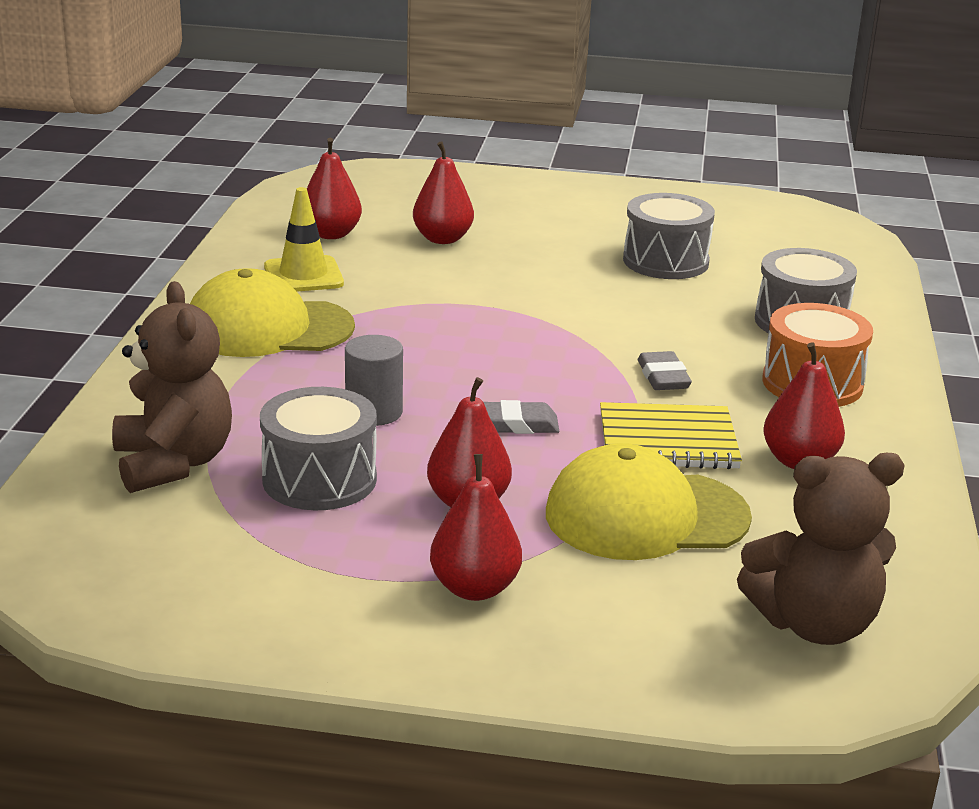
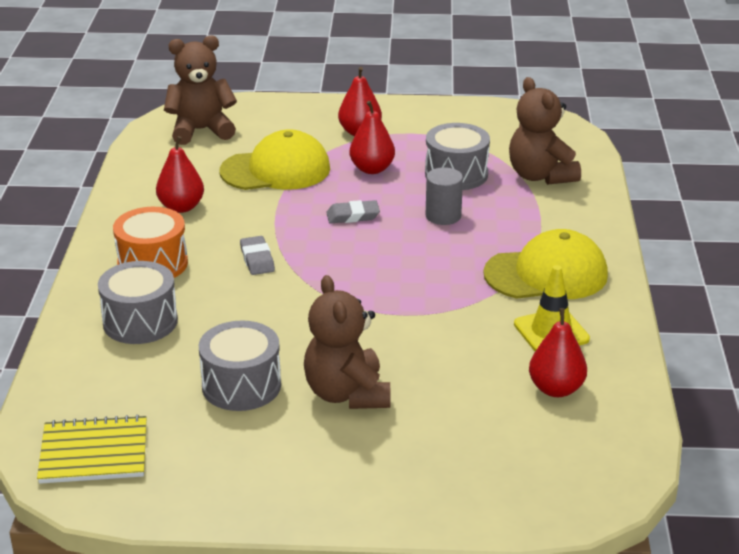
camera: 175 degrees right, 5 degrees up
red pear [413,141,474,244] -> none
yellow notebook [600,402,742,469] -> yellow notebook moved to [37,415,147,484]
none -> brown teddy bear [304,275,390,409]

